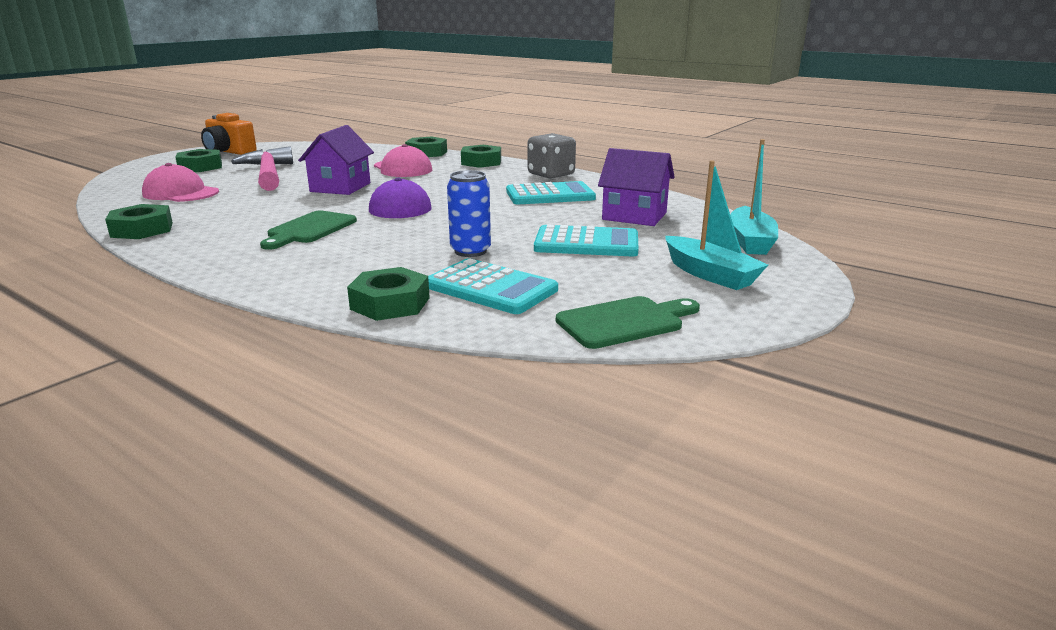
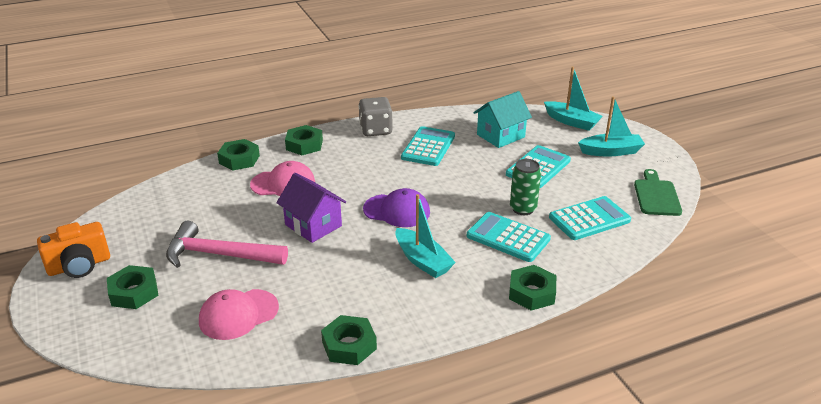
camera: 60 degrees left, 10 degrees up
green cutting board [260,210,357,250] -> turquoise boat [395,194,456,278]
green nut [347,267,430,321] -> green nut moved to [509,265,556,311]
blue can [447,170,491,257] -> green can [510,159,541,215]
purple house [598,148,675,226] -> turquoise house [473,91,532,148]
none -> turquoise calculator [467,212,551,262]

